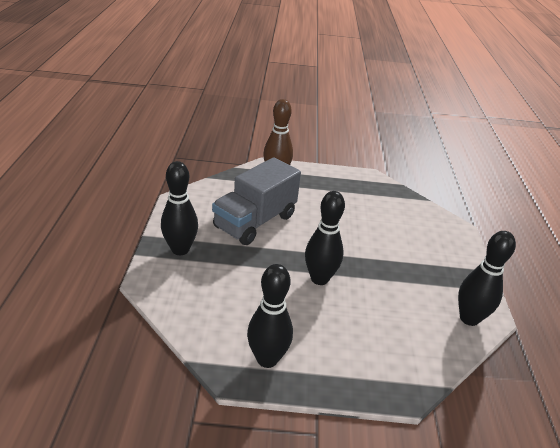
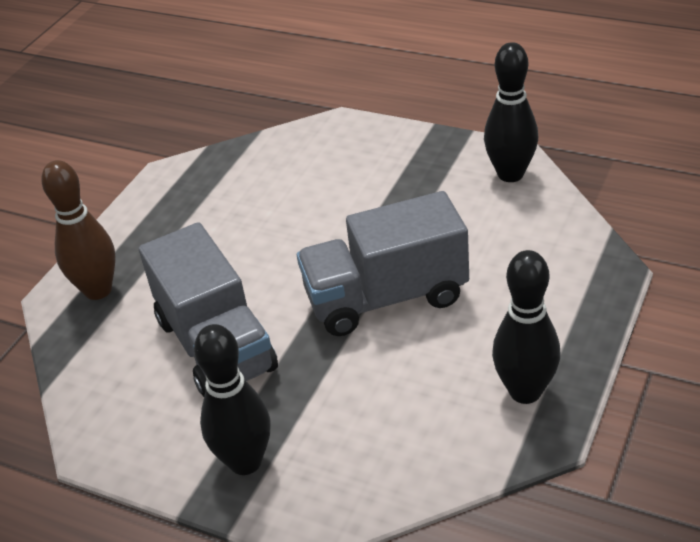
camera: 60 degrees left, 5 degrees up
black bowling pin [305,191,345,285] -> grey truck [297,191,469,336]

